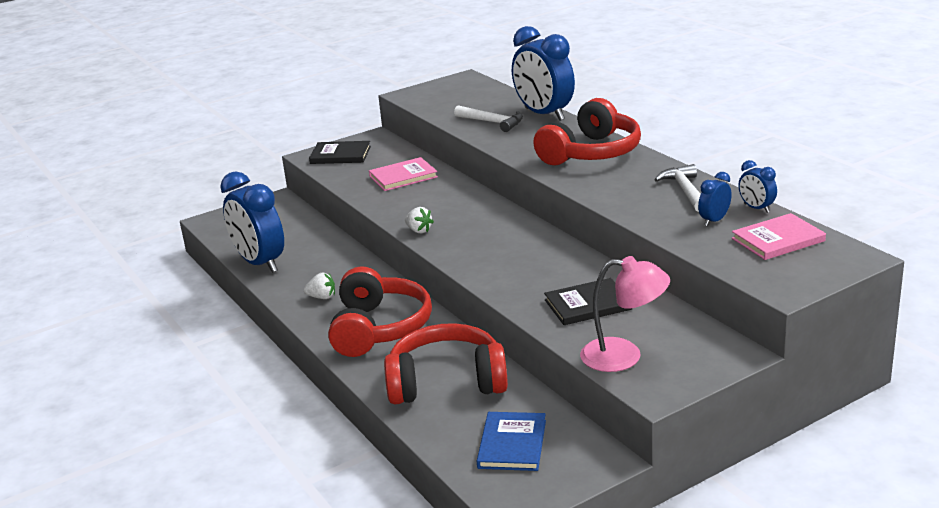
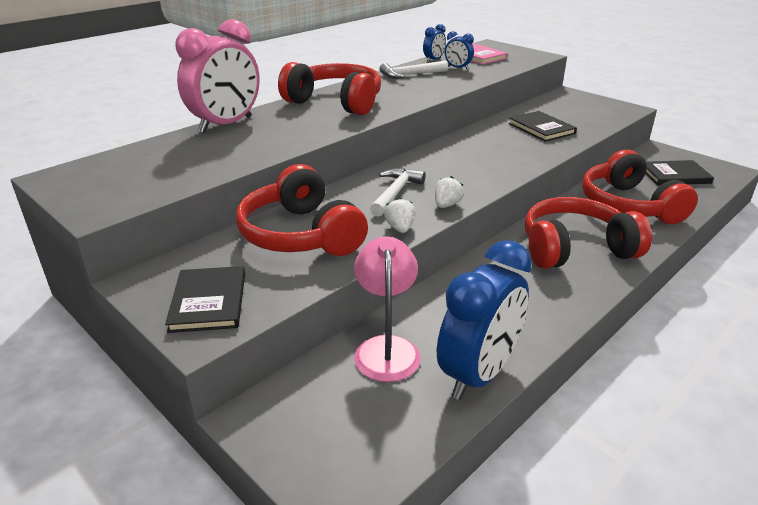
camera: 105 degrees left, 5 degrees up
white strawberry [304,273,335,299] -> white strawberry moved to [384,197,415,233]
pink book [369,157,438,191] -> red headphones [236,164,368,256]
white hammer [454,105,523,132] -> white hammer moved to [370,168,426,217]
blue book [477,412,546,471] -> black book [645,160,714,185]
blue clock [512,26,575,121] -> pink clock [175,19,260,133]
pink lamp [580,256,670,372] -> pink lamp moved to [354,236,421,382]

